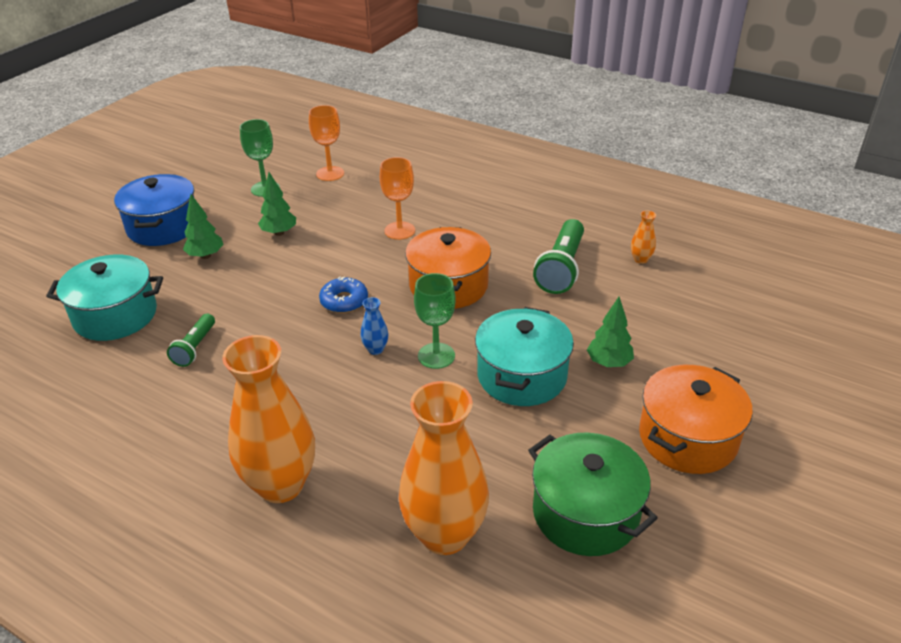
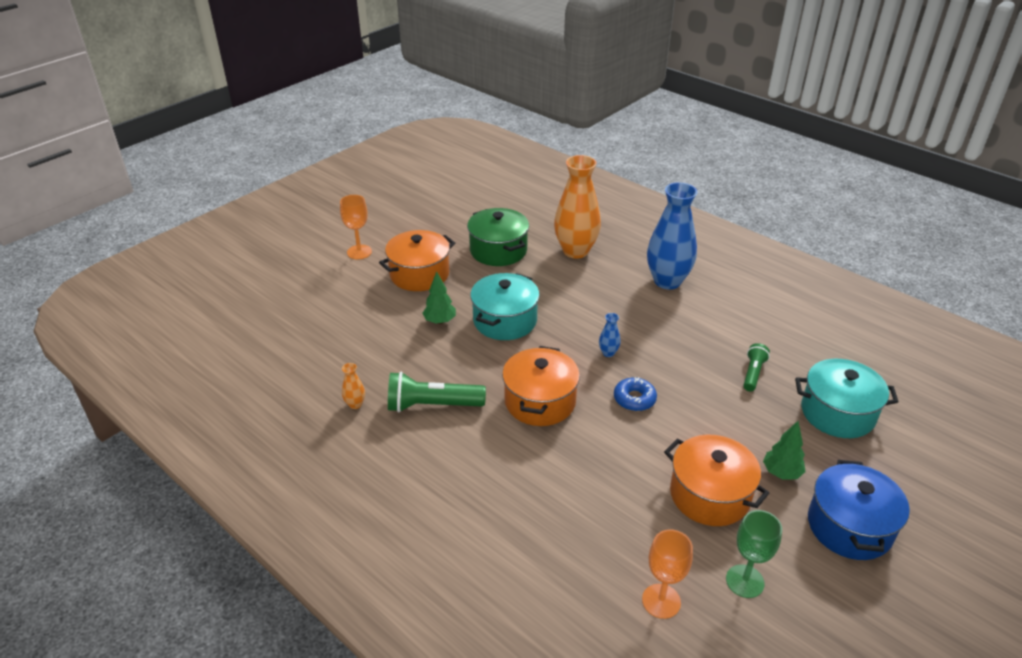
camera: 170 degrees left, 0 degrees up
orange vase [222,335,315,503] -> blue vase [647,182,697,289]
green tree [258,172,296,236] -> orange pot [664,435,769,526]
orange goblet [380,157,415,240] -> orange goblet moved to [340,195,372,259]
green goblet [414,273,456,369] -> none
green flashlight [533,219,584,294] -> green flashlight turned 120 degrees counterclockwise [388,372,486,412]

